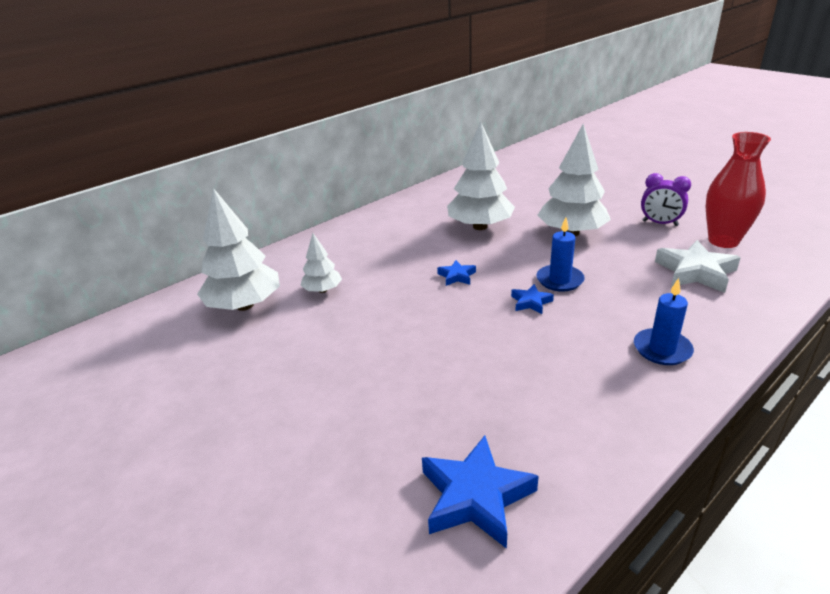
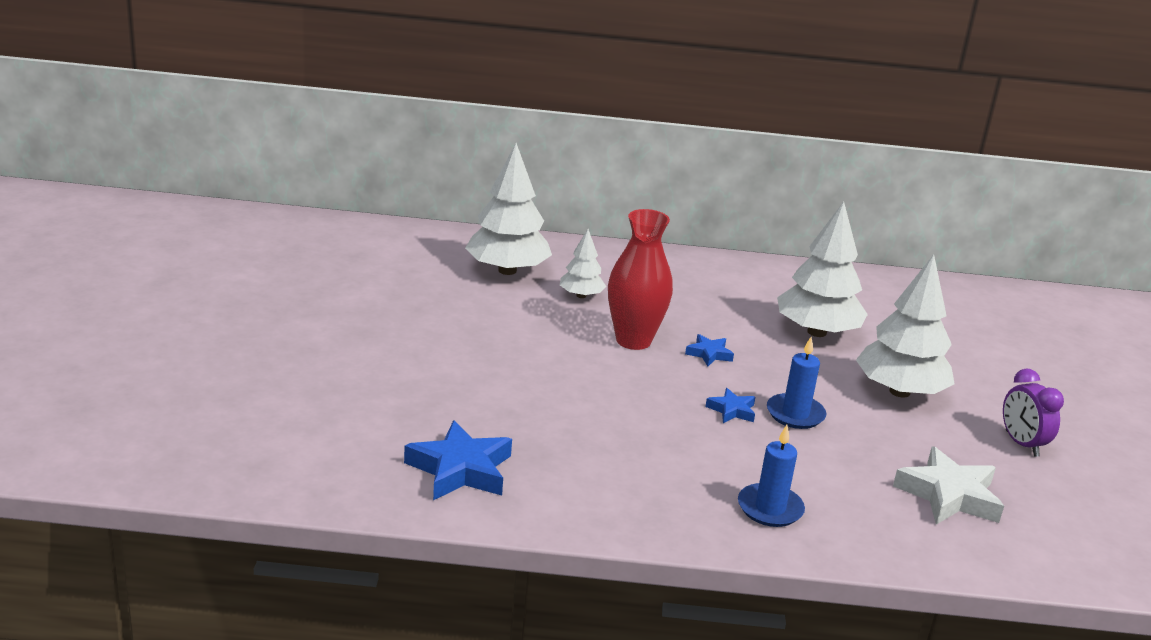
camera: 40 degrees right, 5 degrees down
red vase [706,132,771,248] -> red vase moved to [608,209,673,350]

